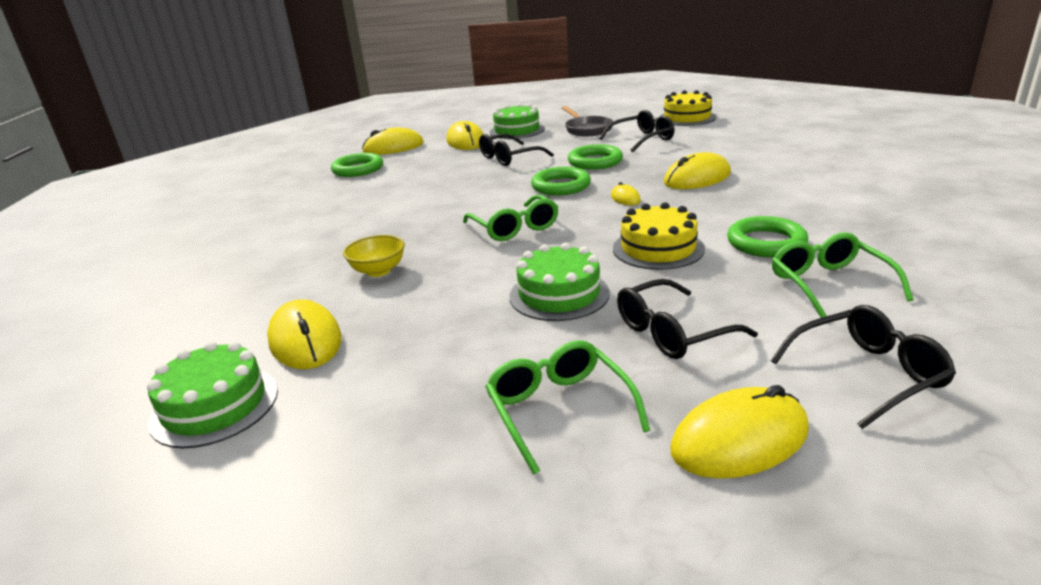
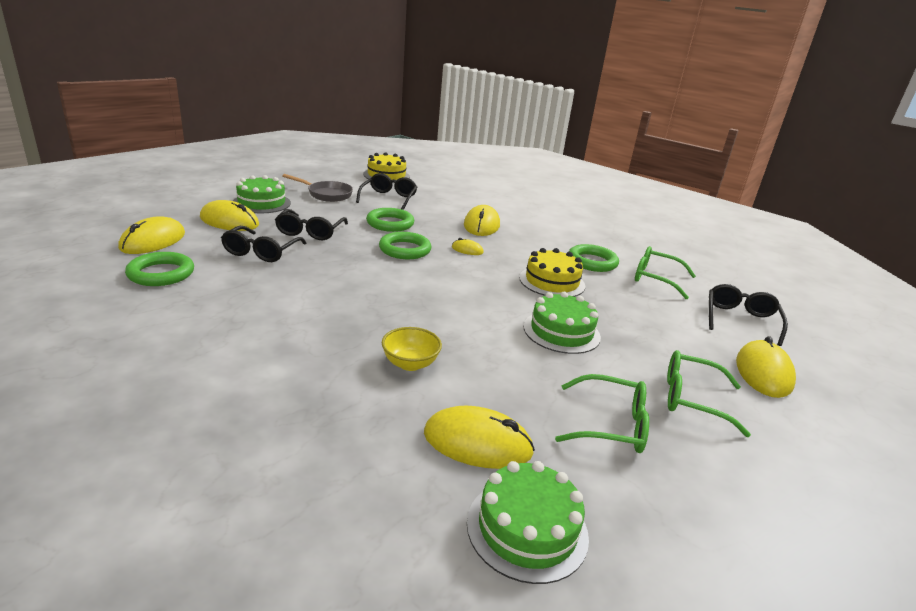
camera: 55 degrees left, 0 degrees up
green glasses [463,194,559,241] -> green glasses moved to [555,374,649,453]
black glasses [617,279,758,359] -> black glasses moved to [221,226,307,262]

